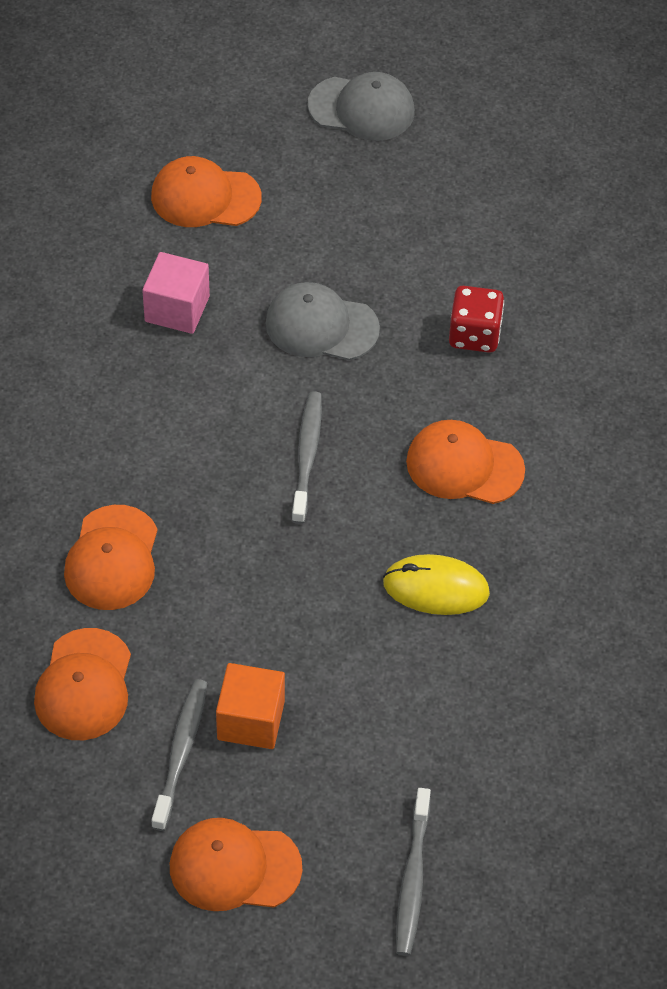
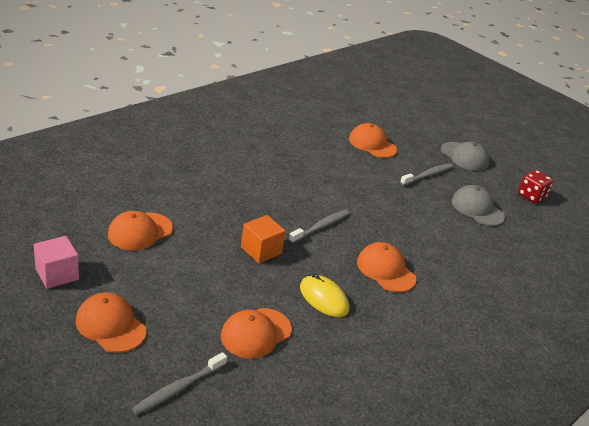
camera: 35 degrees right, 20 degrees down
orange cap [64,505,158,610] -> orange cap moved to [221,308,292,359]
pink cube [142,252,210,334] -> pink cube moved to [34,236,79,289]
grey toothbrush [151,679,207,831] -> grey toothbrush moved to [400,163,453,186]
orange cube [216,663,285,749] -> orange cube moved to [241,215,286,263]
grey cap [265,282,380,360] -> grey cap moved to [451,185,505,226]
red dice [449,286,504,353] -> red dice moved to [518,170,553,203]

